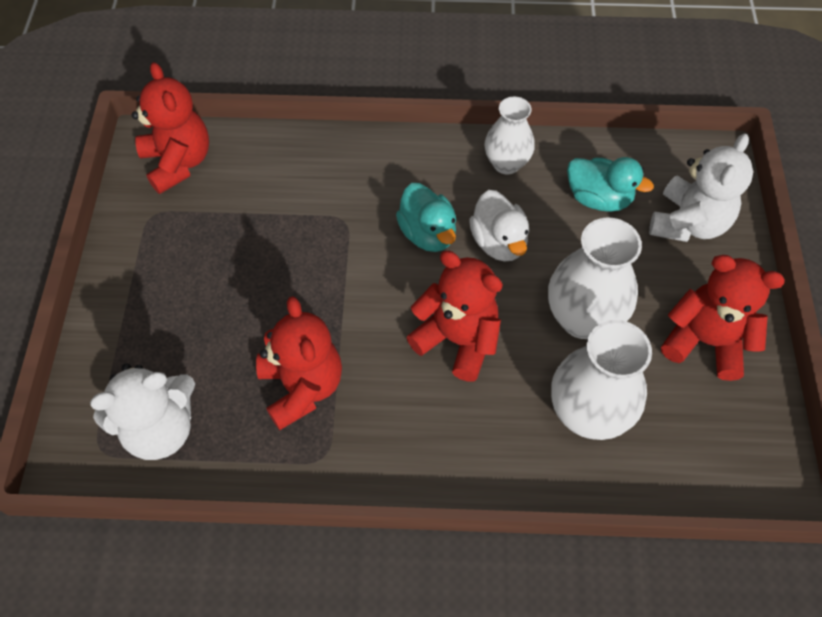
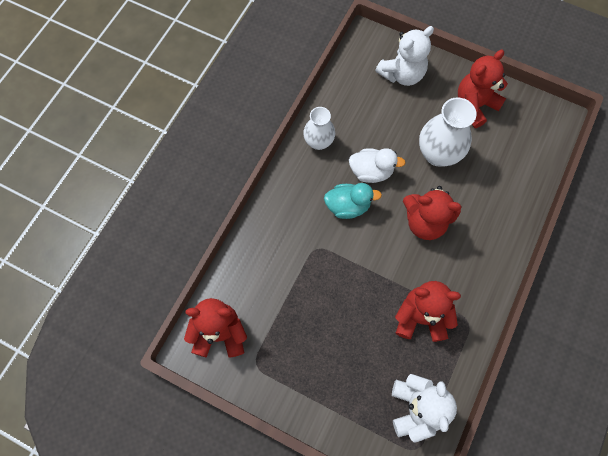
camera: 65 degrees left, 10 degrees up
red teddy bear [406,251,503,382] -> red teddy bear turned 135 degrees counterclockwise [403,186,461,240]
white vase [551,320,652,440] -> none
turquoise duck [567,157,654,212] -> none
white teddy bear [649,133,753,242] -> white teddy bear turned 90 degrees clockwise [375,26,434,86]

